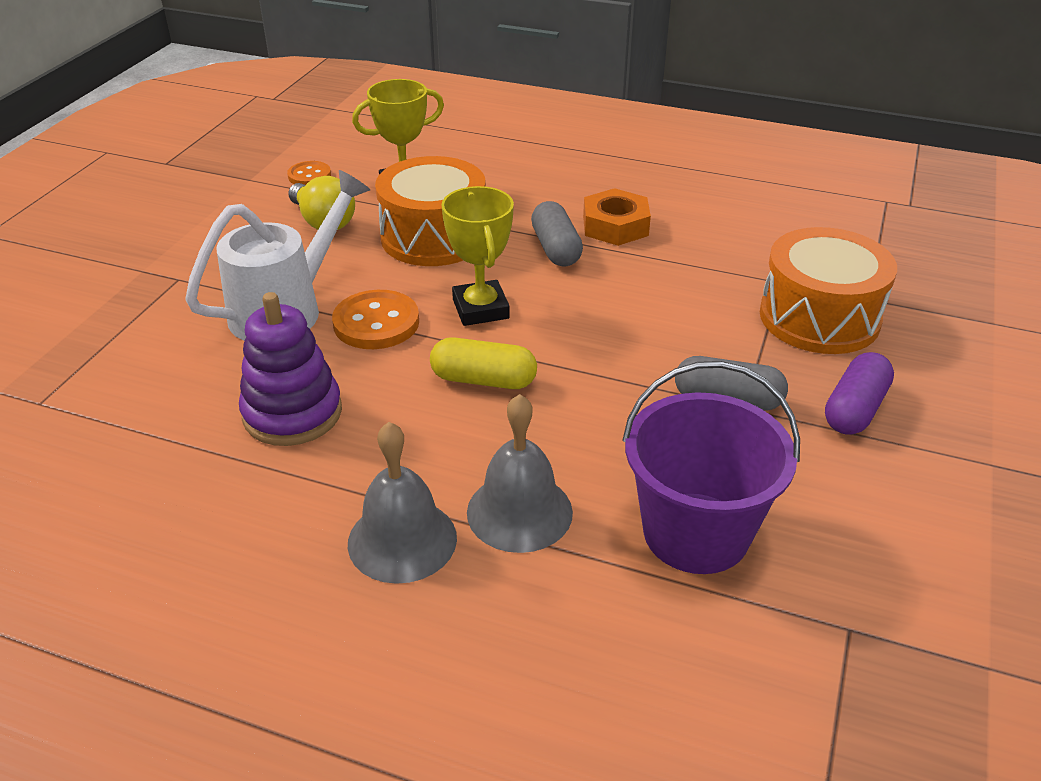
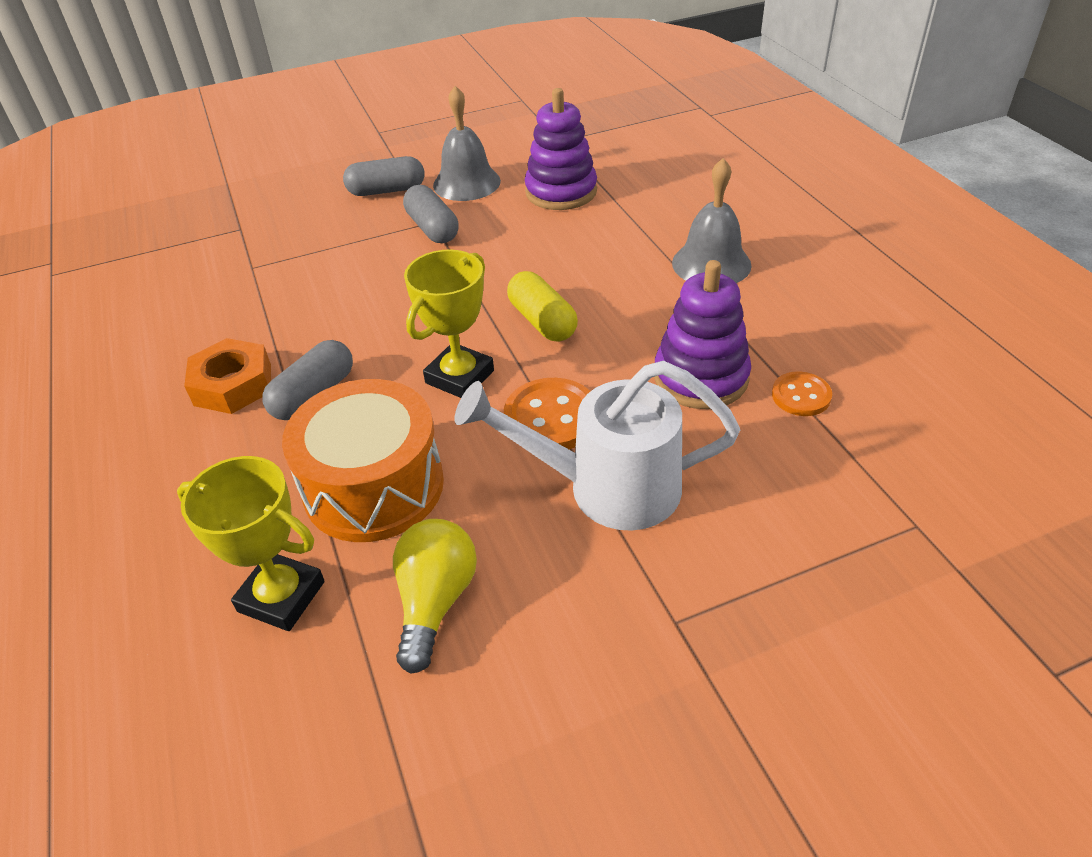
camera: 130 degrees left, 5 degrees up
orange button [287,161,331,185] -> orange button moved to [772,372,832,416]
grey bell [467,394,573,553] -> grey bell moved to [433,86,501,201]
purple bucket [622,361,800,574] -> purple stacking toy [525,88,597,210]
orange drum [760,227,897,354] -> none
purple capsule [825,352,894,435] -> grey capsule [343,156,425,196]

